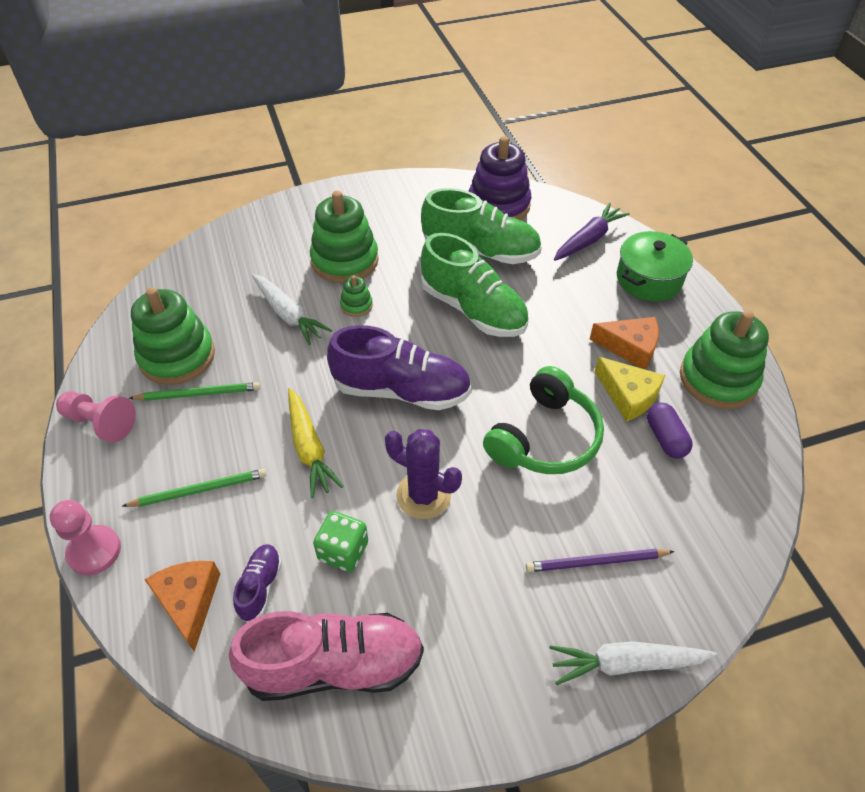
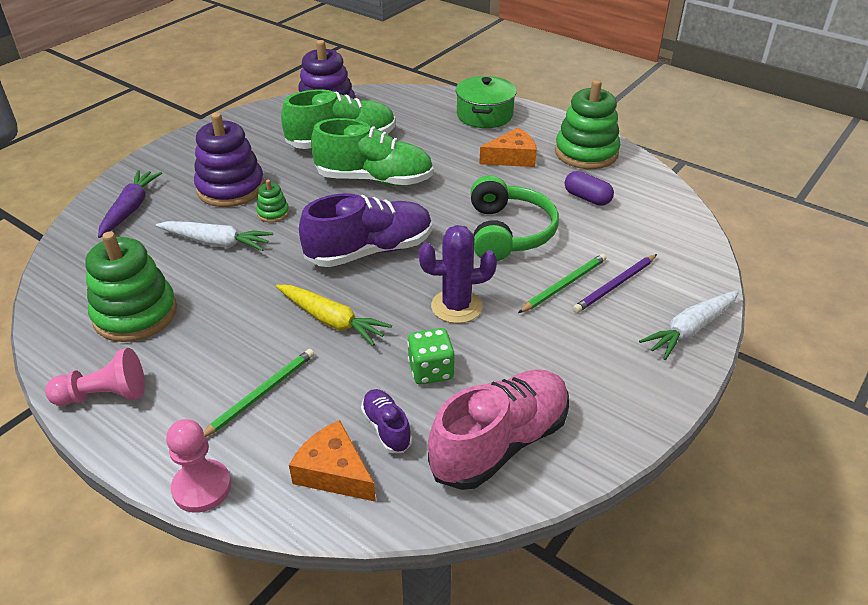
camera: 35 degrees left, 10 degrees down
green pencil [129,382,260,401] -> green pencil moved to [518,254,606,313]
green stacking toy [310,191,379,283] -> purple stacking toy [194,113,265,207]
purple carrot [554,203,630,261] -> purple carrot moved to [98,170,162,238]
yellow cheese [595,357,665,422] -> none

